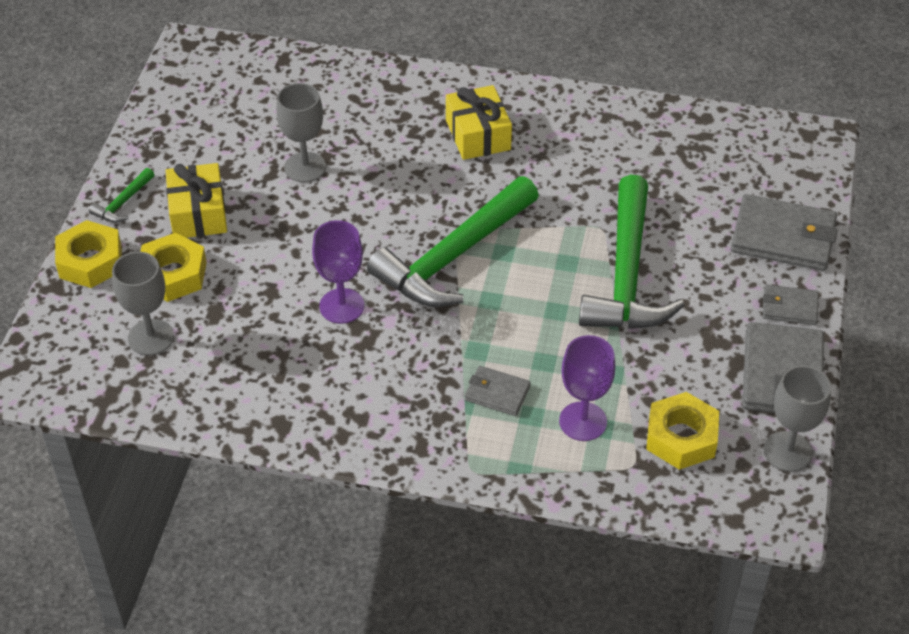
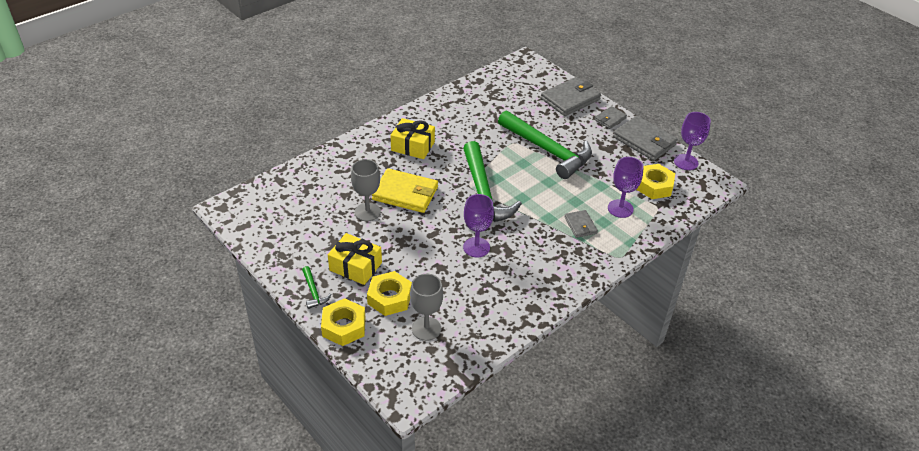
camera: 55 degrees left, 5 degrees down
grey wallet [465,366,531,416] -> grey wallet turned 75 degrees counterclockwise [564,210,598,238]
grey goblet [764,365,831,472] -> purple goblet [674,112,711,170]
none -> yellow wallet [372,168,438,213]

